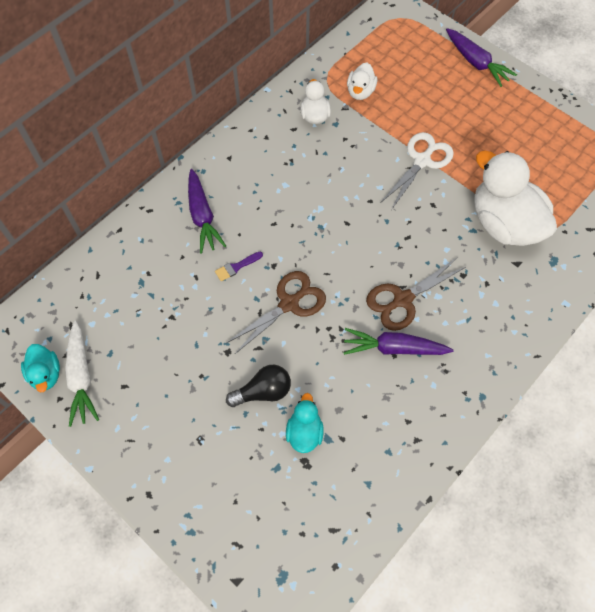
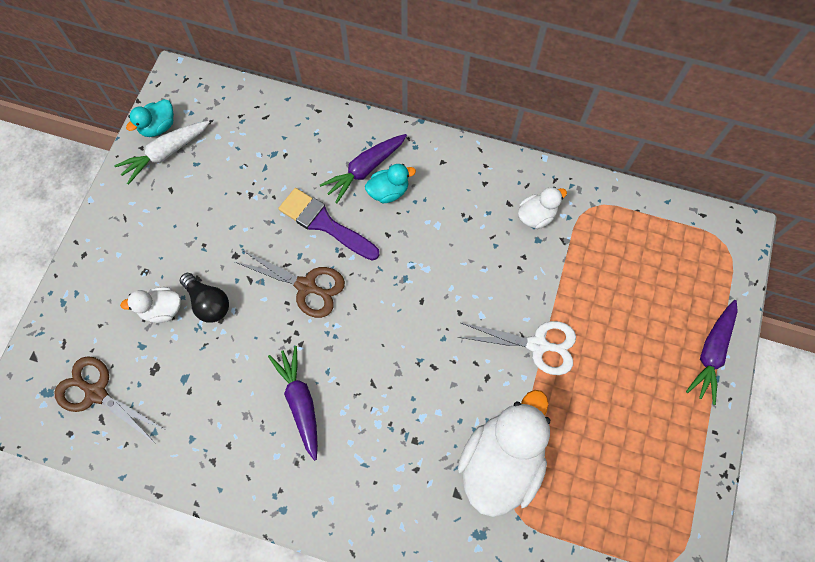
camera: 65 degrees right, 5 degrees up
purple brush [215,252,263,281] -> purple brush [278,188,380,260], size x2.14
turquoise duck [286,393,324,453] -> turquoise duck moved to [365,164,416,203]
white duck [347,63,377,100] -> white duck moved to [120,287,181,323]
brown scissors [366,258,466,331] -> brown scissors moved to [54,356,164,443]

